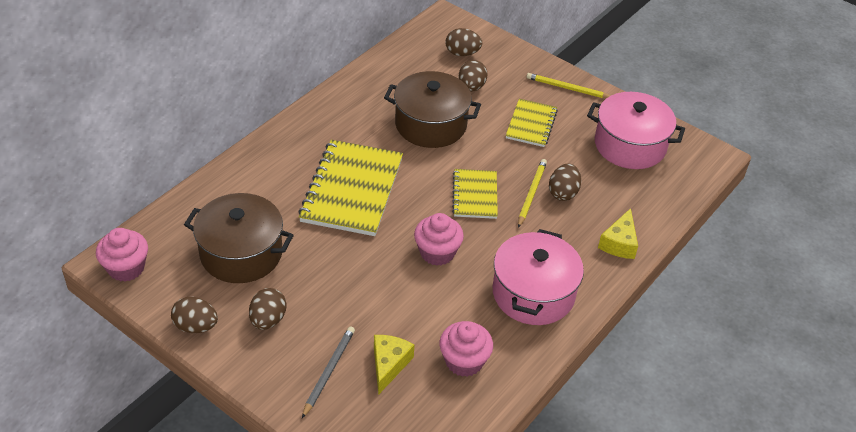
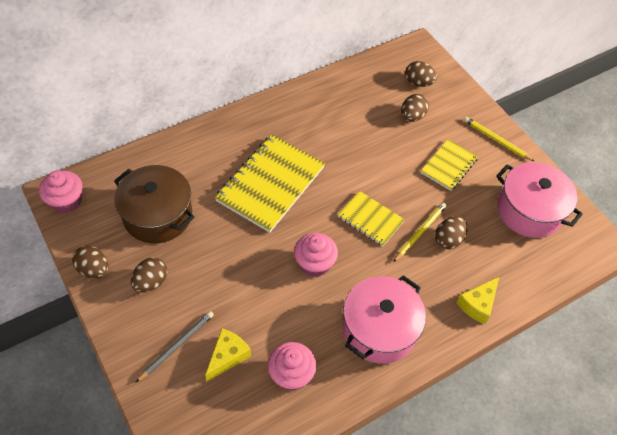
camera: 20 degrees right, 10 degrees up
brown pot [384,71,481,148] -> none
yellow notebook [452,169,498,219] -> yellow notebook turned 75 degrees counterclockwise [338,191,405,246]

